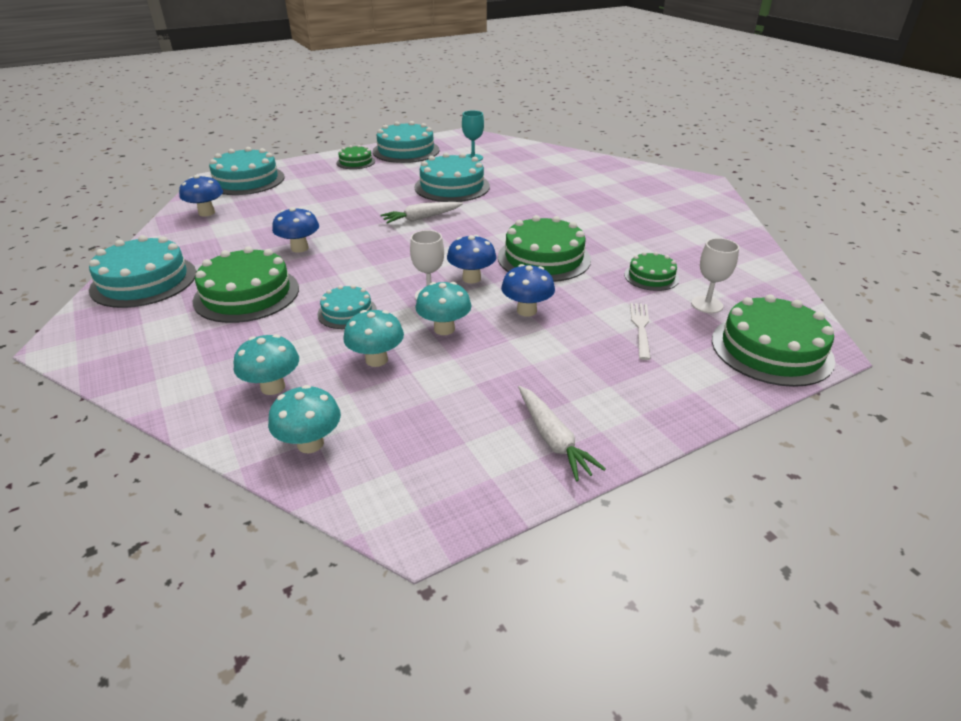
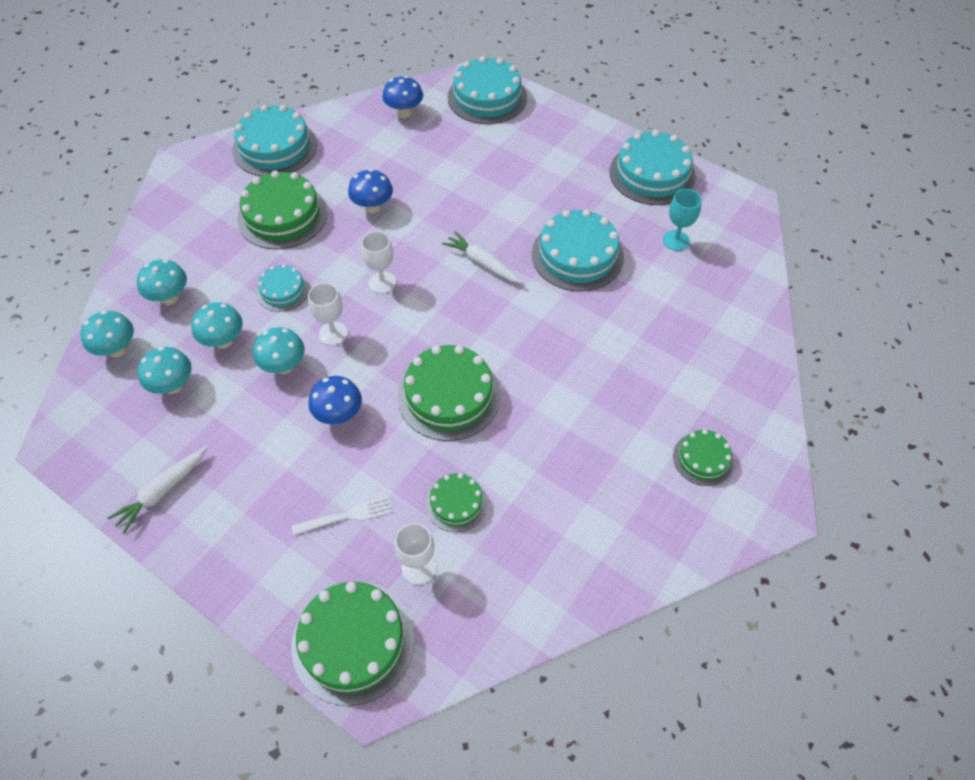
camera: 65 degrees right, 20 degrees up
green cake [337,145,375,169] -> green cake moved to [673,429,734,486]
blue mushroom [447,235,496,284] -> none
none -> turquoise mushroom [138,347,192,394]
none -> white goblet [361,231,396,294]

